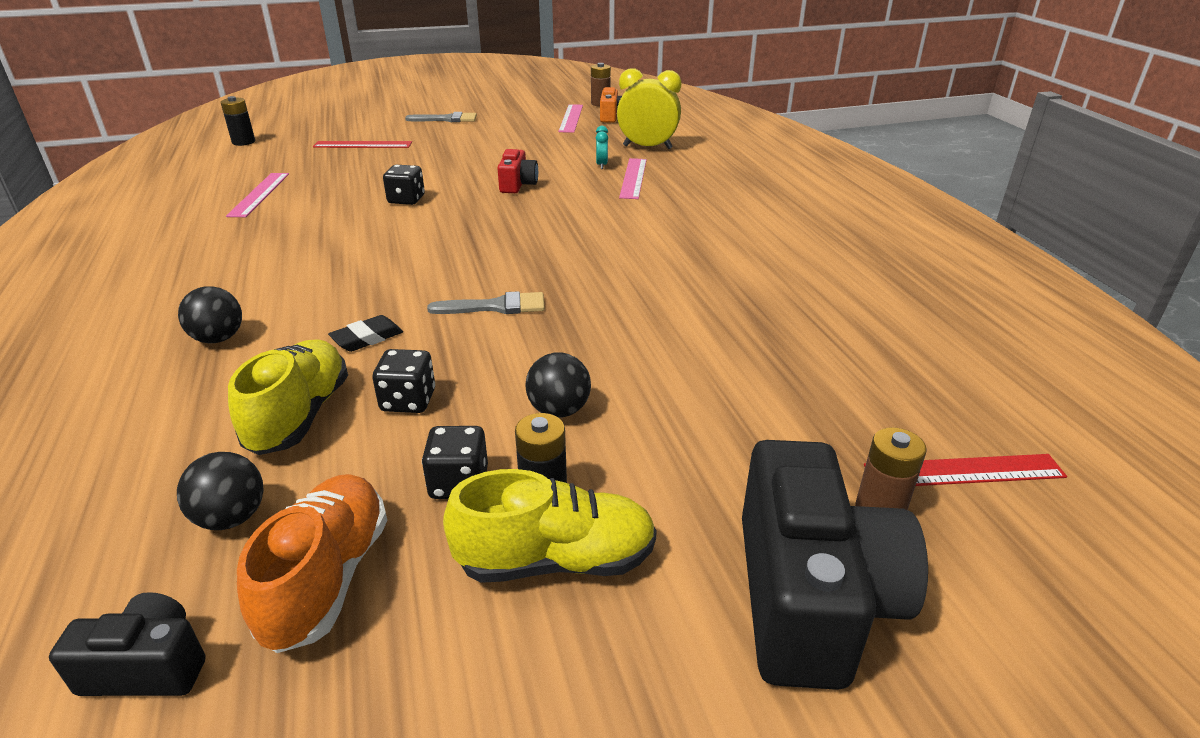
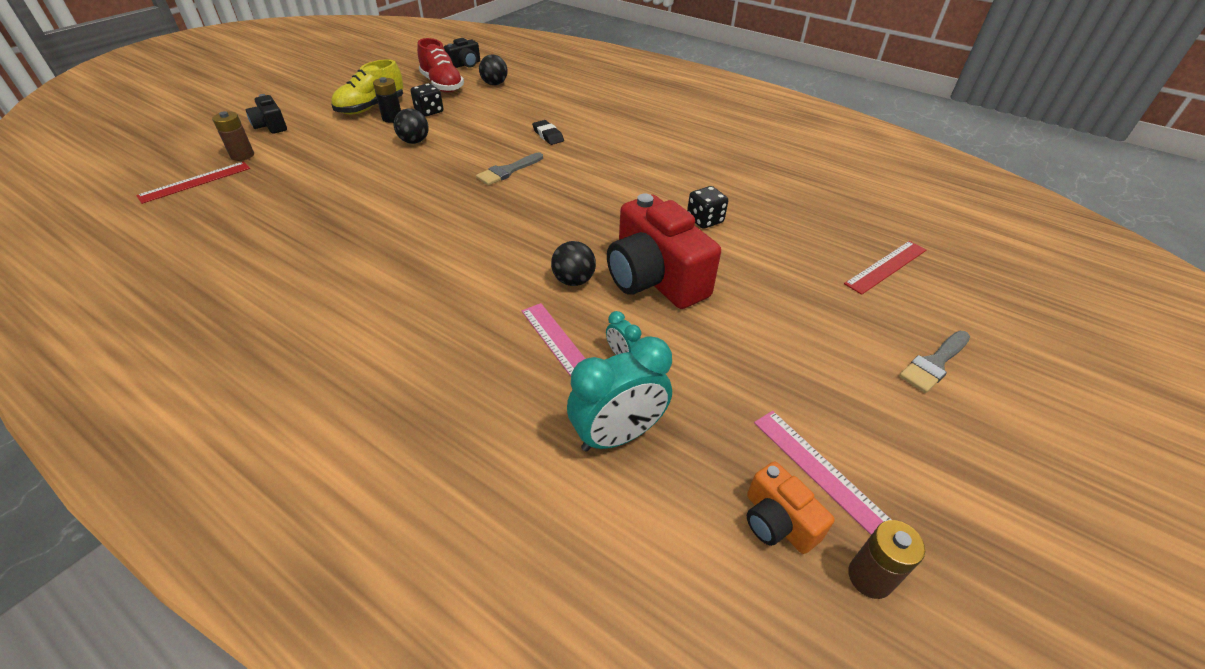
camera: 140 degrees right, 10 degrees up
black ball [178,286,242,343] -> black ball moved to [551,241,596,286]
black battery [221,96,255,146] -> none
pink ruler [226,173,289,217] -> none
yellow shoe [228,339,348,455] -> none
orange shoe [237,474,388,653] -> red shoe [417,38,464,92]
black eraser [328,315,403,352] -> black eraser turned 45 degrees counterclockwise [532,120,564,145]
black dice [372,349,435,413] -> none
red camera [497,149,538,193] -> red camera [607,194,721,309], size x2.00
yellow clock [617,68,681,149] -> turquoise clock [567,336,672,452]
black camera [742,440,928,690] -> black camera [246,94,287,134], size x0.50

